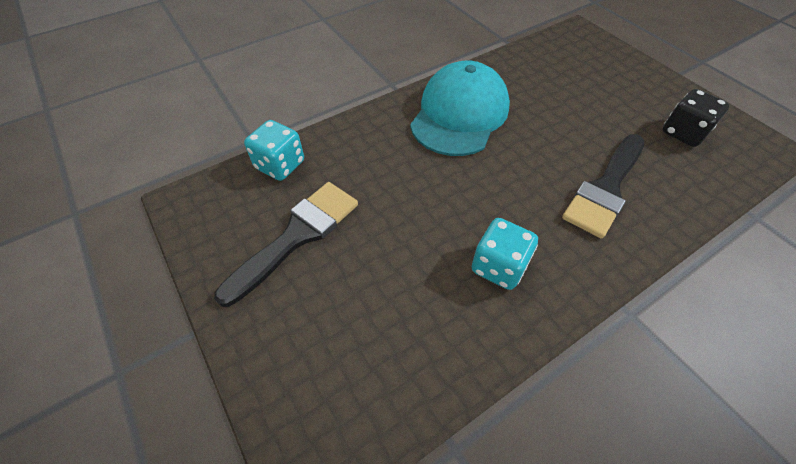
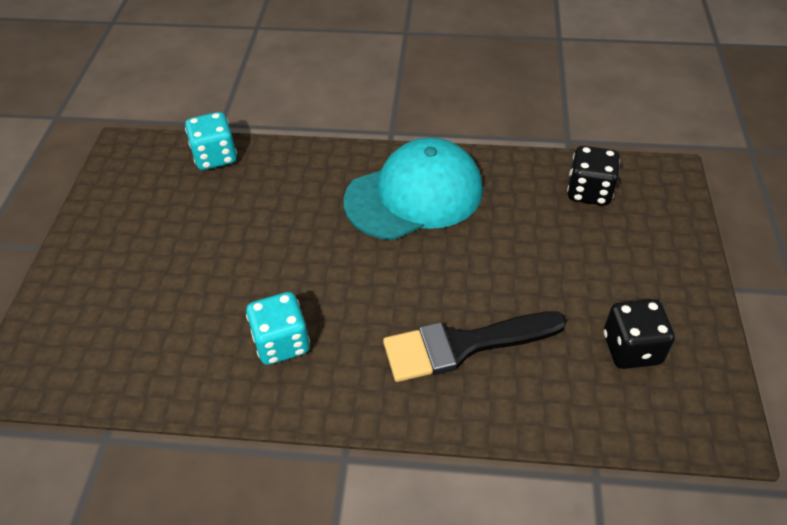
camera: 40 degrees right, 5 degrees down
black brush [214,182,358,307] -> none
none -> black dice [567,146,620,206]

